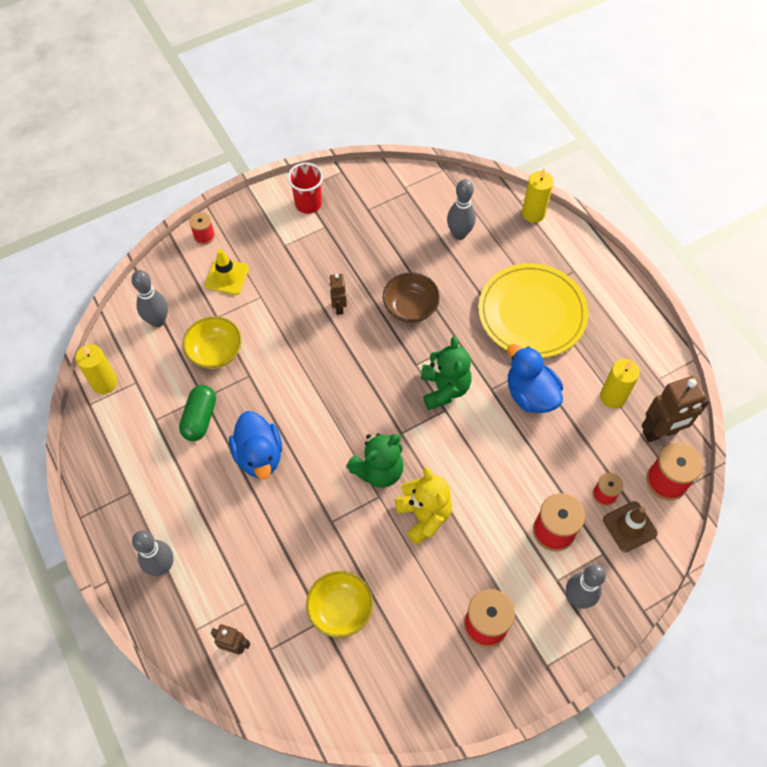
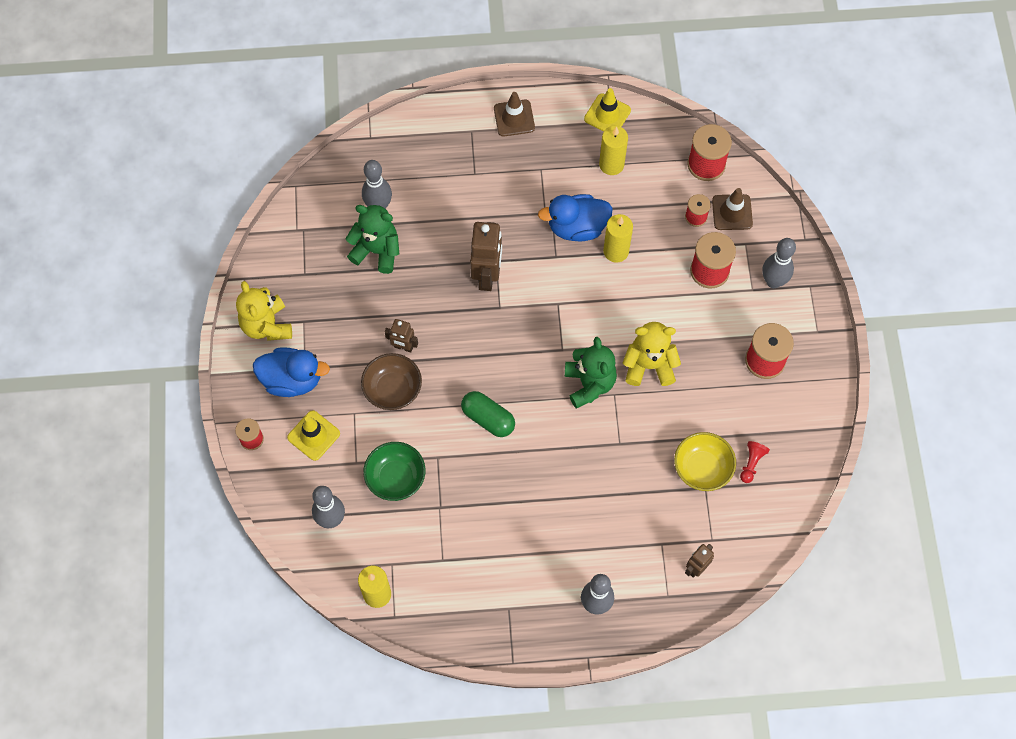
camera: 65 degrees left, 5 degrees up
green capsule [179,385,216,441] -> green capsule moved to [461,391,515,437]
yellow bowl [183,316,242,369] -> green bowl [363,442,426,501]
blue duck [229,411,282,479] -> blue duck moved to [253,347,330,397]
red cup [288,163,323,214] -> yellow teddy bear [236,281,292,341]
brown bowl [383,272,440,323] -> brown bowl moved to [361,353,422,410]
green teddy bear [421,336,471,410] -> green teddy bear moved to [346,205,399,274]
yellow plate [478,263,589,358] -> none
yellow candle [522,169,554,223] -> yellow candle moved to [603,214,633,263]
brown robot [642,376,710,442] -> brown robot moved to [470,222,502,291]
none -> brown traffic cone [494,92,535,136]
none -> yellow traffic cone [584,88,631,131]
none -> red pawn [740,441,770,483]

